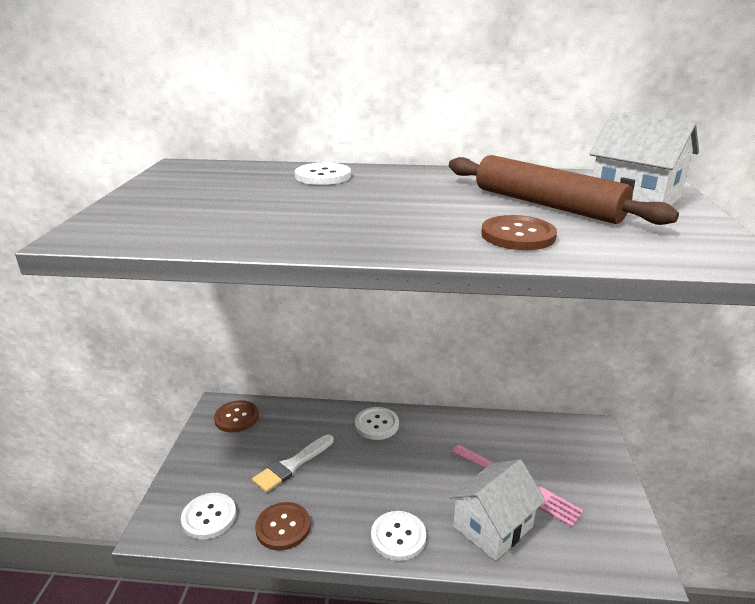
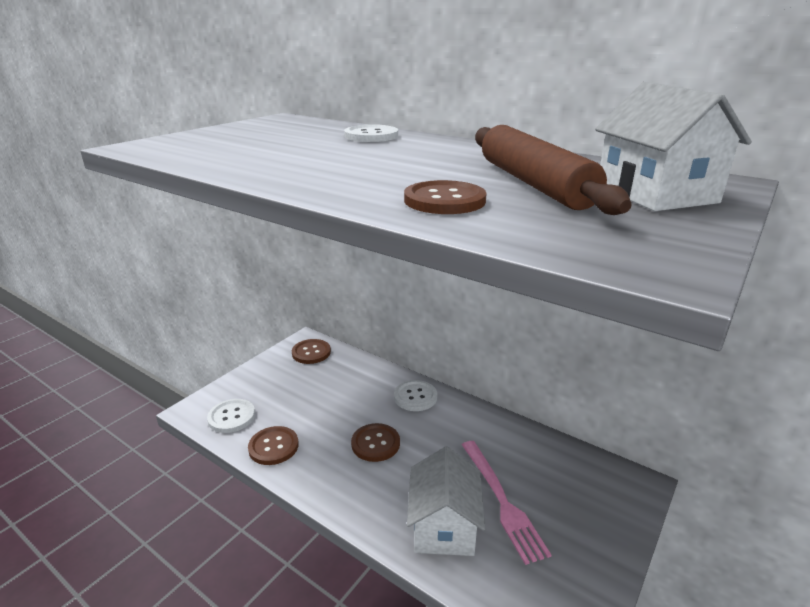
camera: 30 degrees right, 0 degrees up
white brush [252,434,334,493] -> none
white button [371,511,426,561] -> none
white house [448,459,546,561] -> white house turned 75 degrees counterclockwise [407,446,485,556]
none -> brown button [351,423,400,462]

